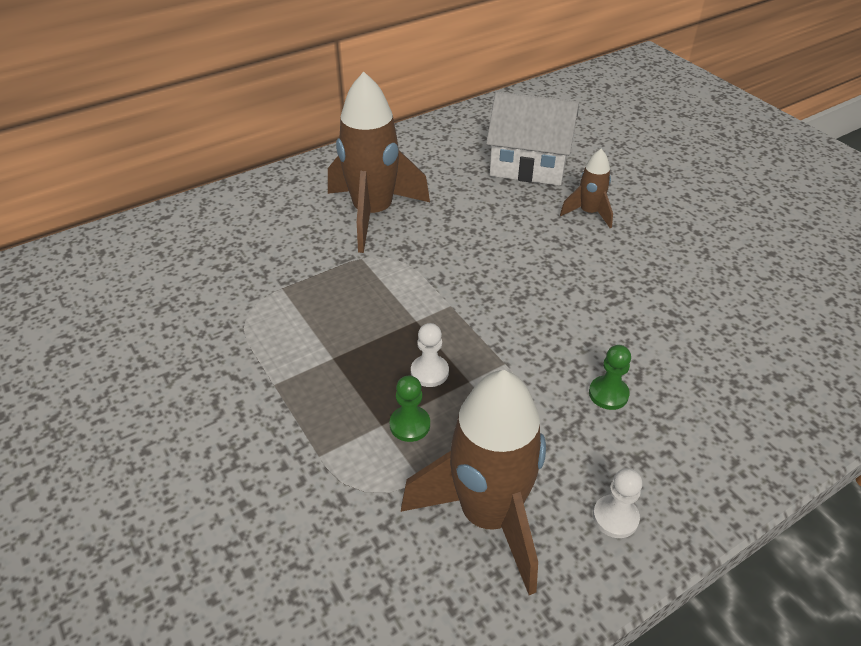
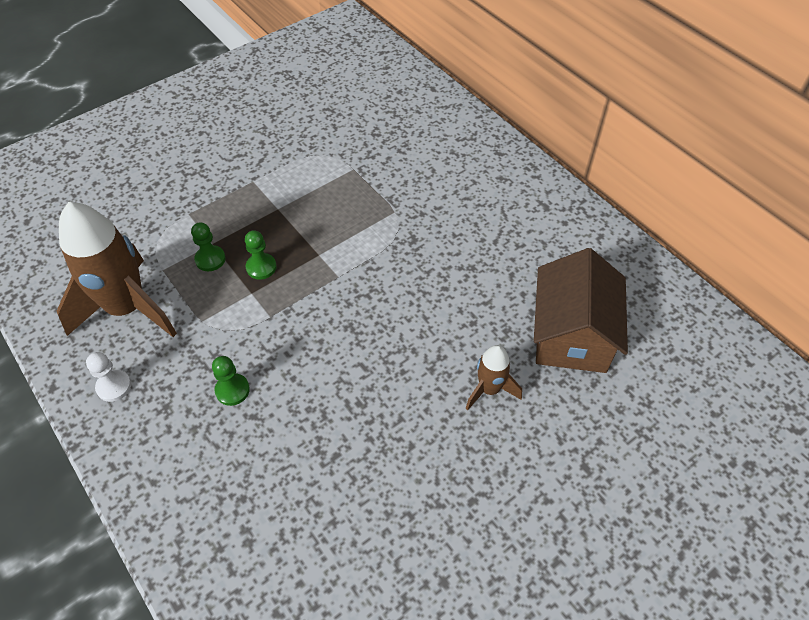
camera: 85 degrees right, 10 degrees up
brown rocket [328,72,430,253] -> none
white pawn [411,323,449,387] -> green pawn [245,230,277,280]
white house [486,92,579,186] -> brown house [534,248,628,373]

